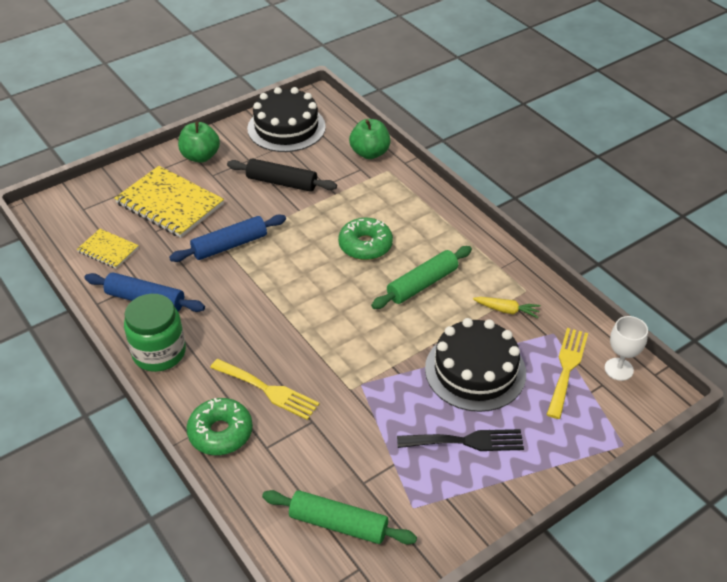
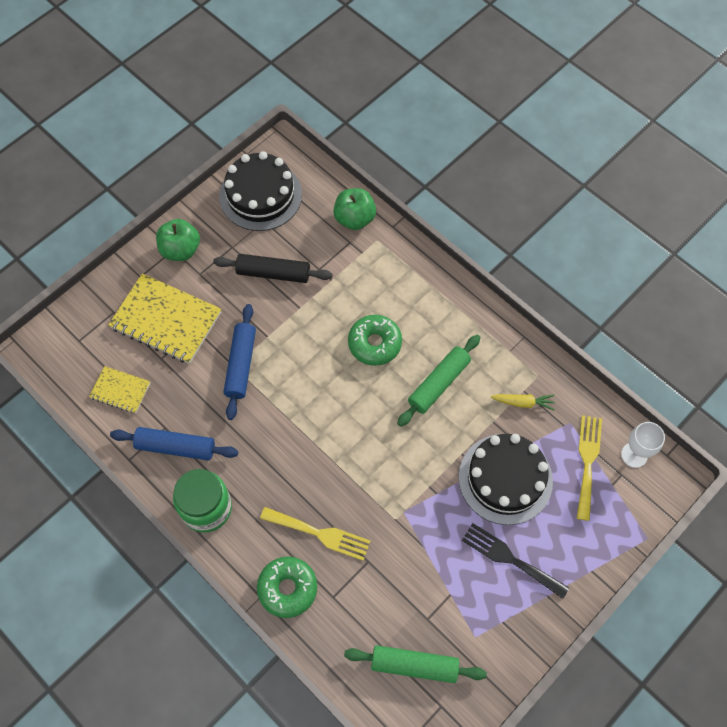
camera: 10 degrees left, 20 degrees up
blue rolling pin [169,215,286,262] -> blue rolling pin turned 45 degrees counterclockwise [223,304,256,420]
black fork [397,429,524,451] -> black fork turned 135 degrees counterclockwise [462,523,569,599]

